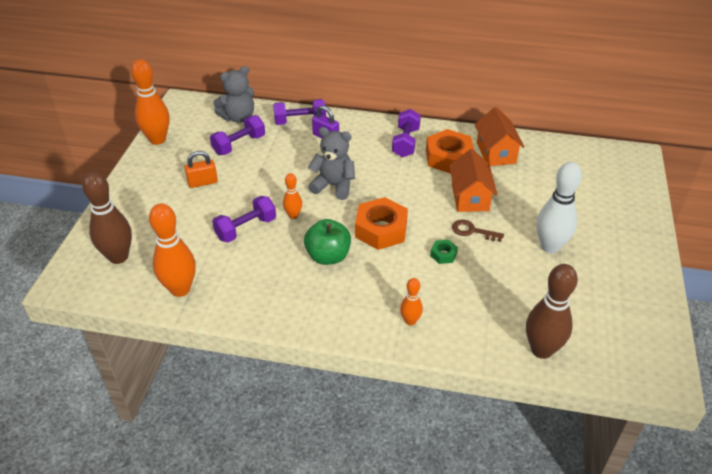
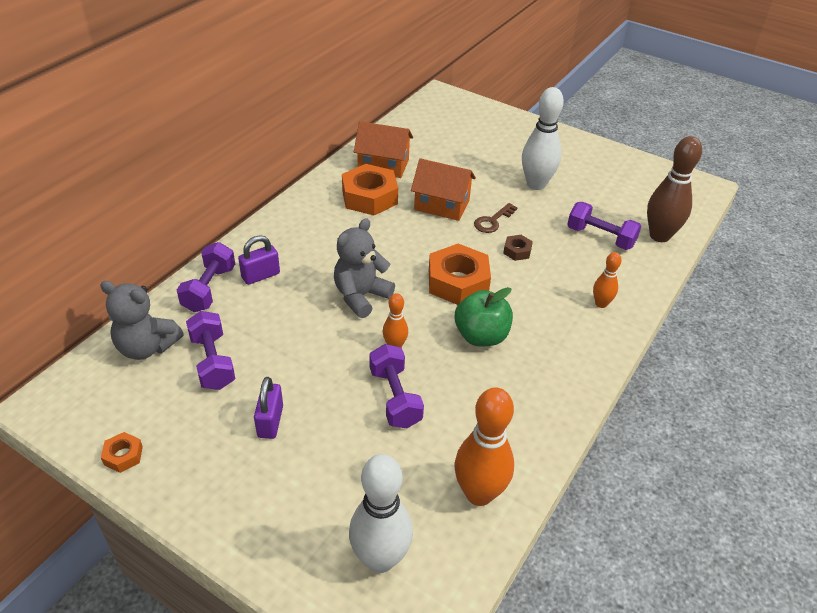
camera: 70 degrees left, 0 degrees up
brown bowling pin [82,172,132,264] -> white bowling pin [349,454,413,573]
orange bowling pin [131,59,170,145] -> orange nut [101,432,143,473]
orange padlock [185,151,218,188] -> purple padlock [254,377,283,439]
grey teddy bear [213,66,254,123] -> grey teddy bear turned 120 degrees clockwise [100,281,184,360]
purple dumbbell [392,109,421,157] -> purple dumbbell moved to [567,202,641,250]
green nut [430,240,458,264] -> brown nut [503,235,533,261]

